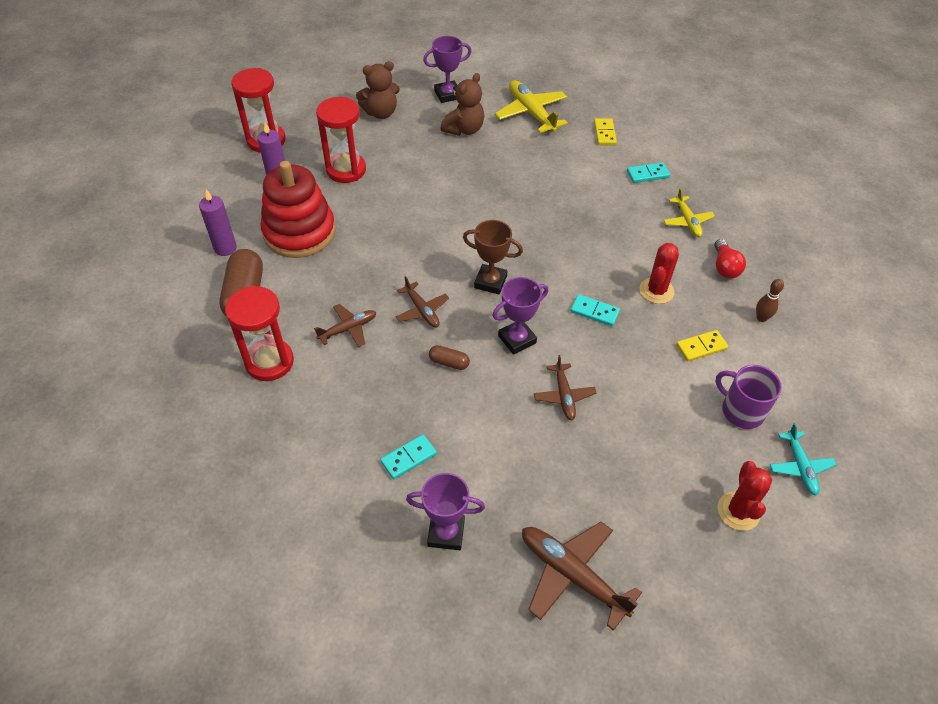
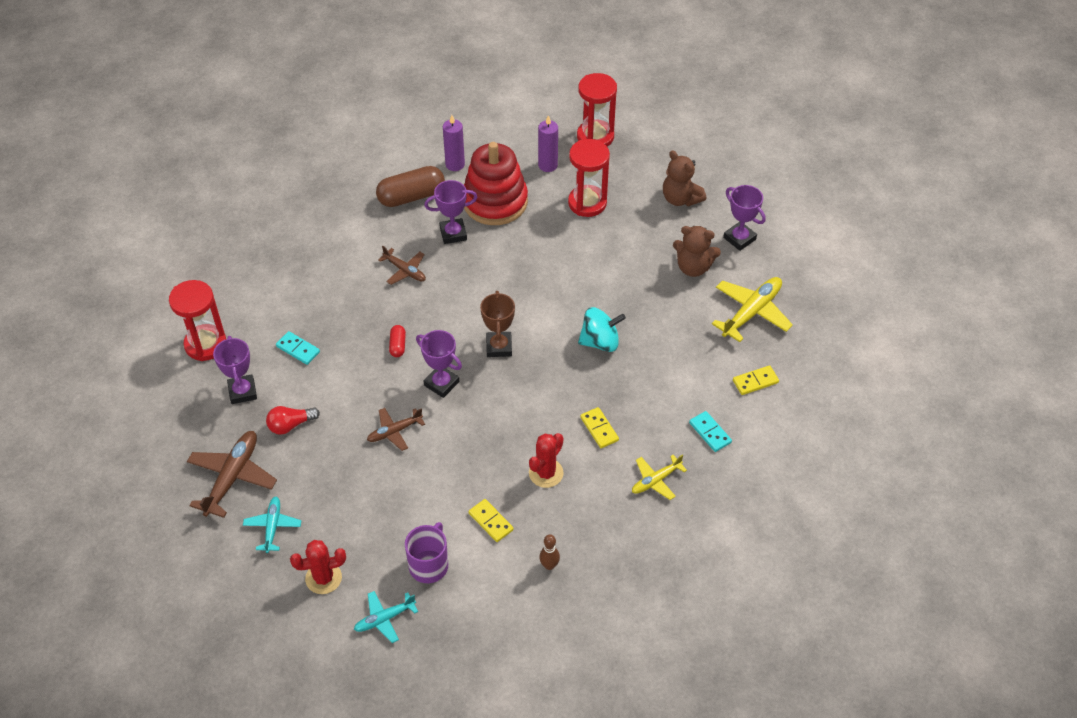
camera: 70 degrees right, 0 degrees up
red hourglass [225,286,294,381] -> red hourglass moved to [169,280,226,361]
brown plane [395,276,449,328] -> none
brown capsule [429,345,470,370] -> red capsule [389,325,406,357]
turquoise domino [570,294,620,326] -> none
red cactus [640,243,679,304] -> red cactus turned 60 degrees counterclockwise [529,433,564,488]
red light bulb [715,239,746,278] -> red light bulb moved to [266,406,320,435]
none -> turquoise plane [243,497,301,553]
none -> purple trophy [424,180,477,244]
none -> turquoise spinning top [578,307,626,352]
none -> yellow domino [580,407,619,448]

